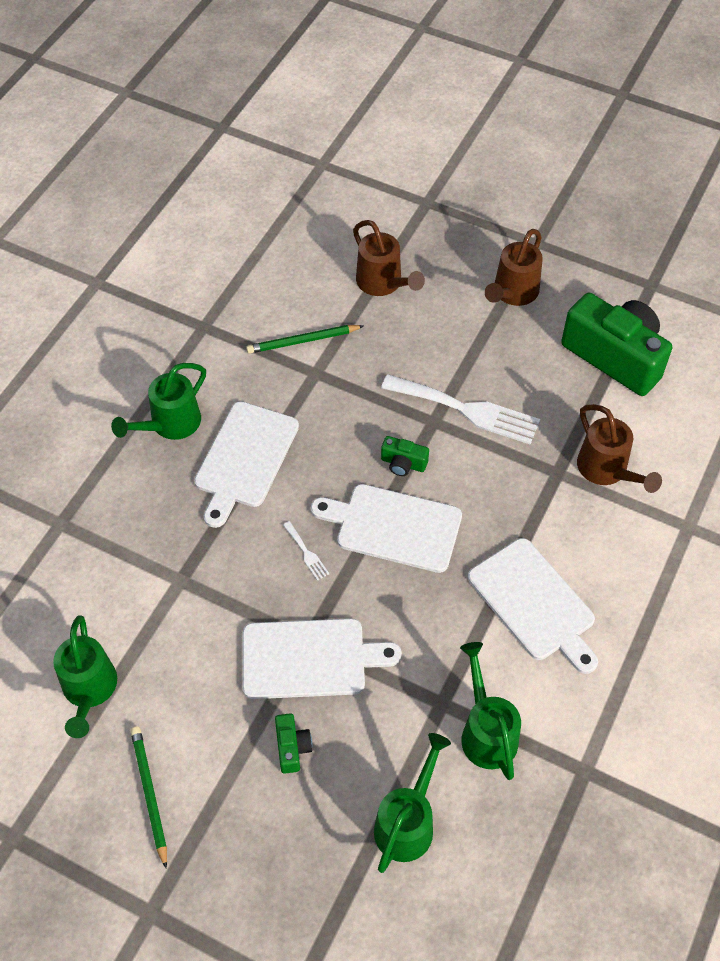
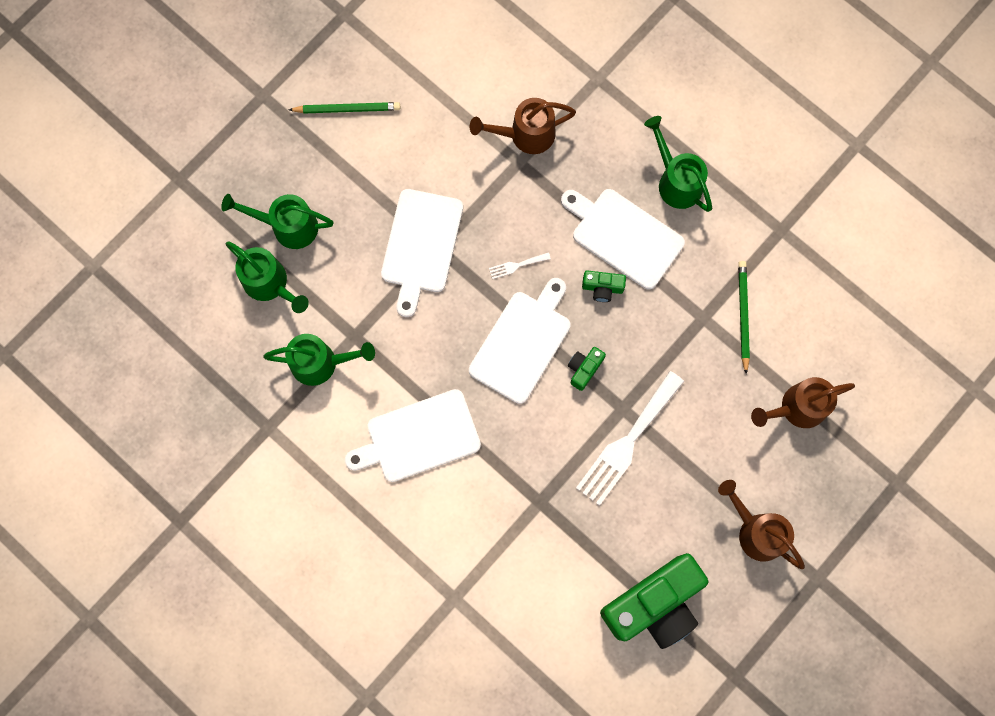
camera: 105 degrees right, 20 degrees up
green watering can [53,615,117,738] -> green watering can moved to [221,194,334,249]
green camera [275,713,312,774] -> green camera moved to [582,270,626,302]
brown watering can [577,404,662,493] -> brown watering can moved to [470,98,576,154]

